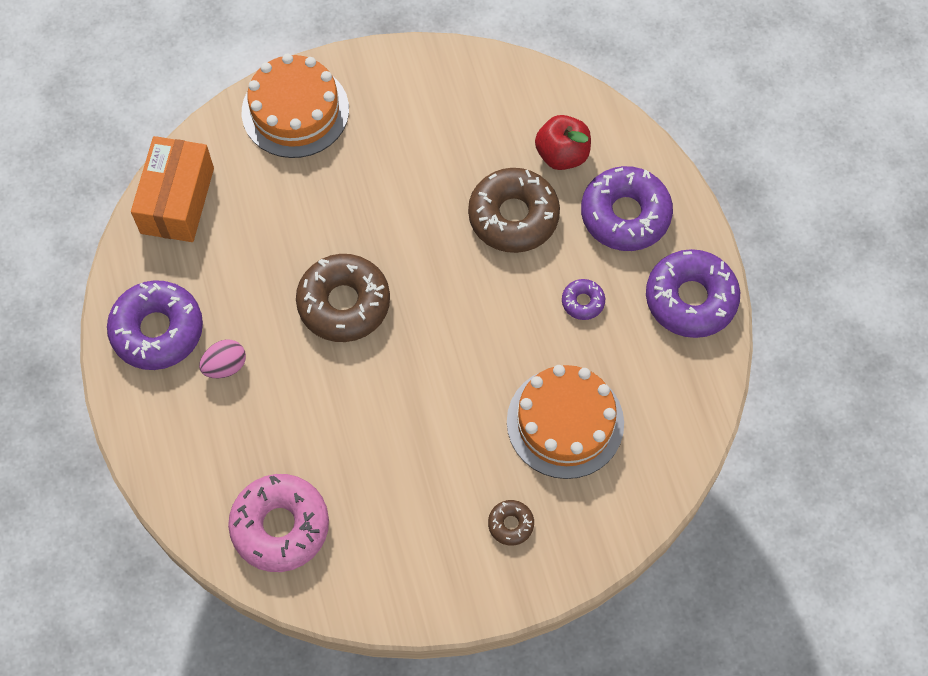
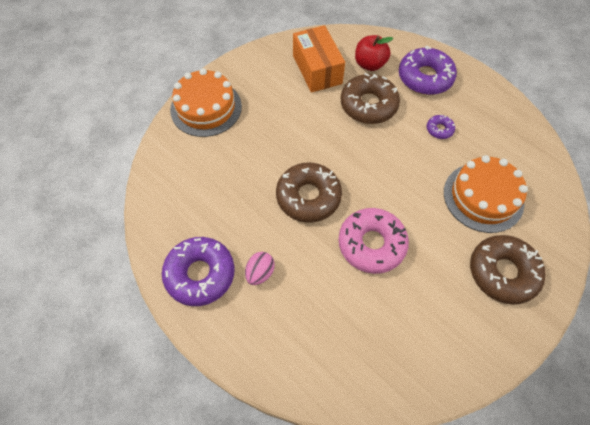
camera: 30 degrees left, 5 degrees down
orange box [131,136,214,242] -> orange box moved to [293,25,345,93]
pink donut [228,474,329,572] -> pink donut moved to [338,208,409,274]
brown donut [488,500,534,546] -> brown donut [470,235,546,305], size x2.15
purple donut [646,249,740,338] -> none

